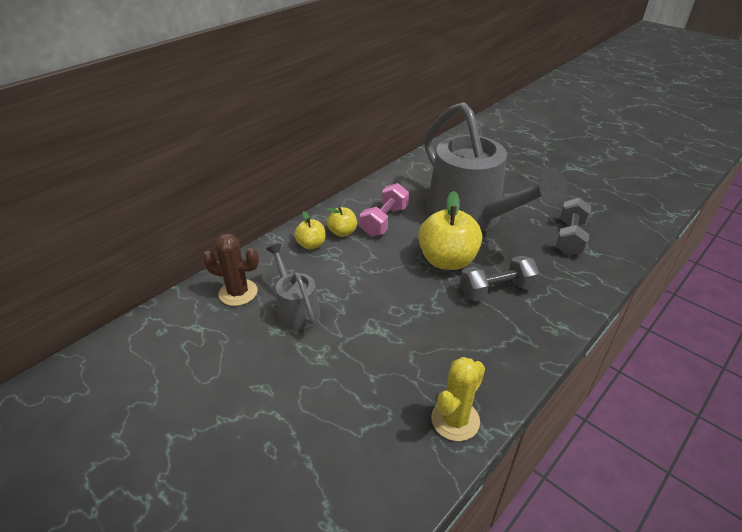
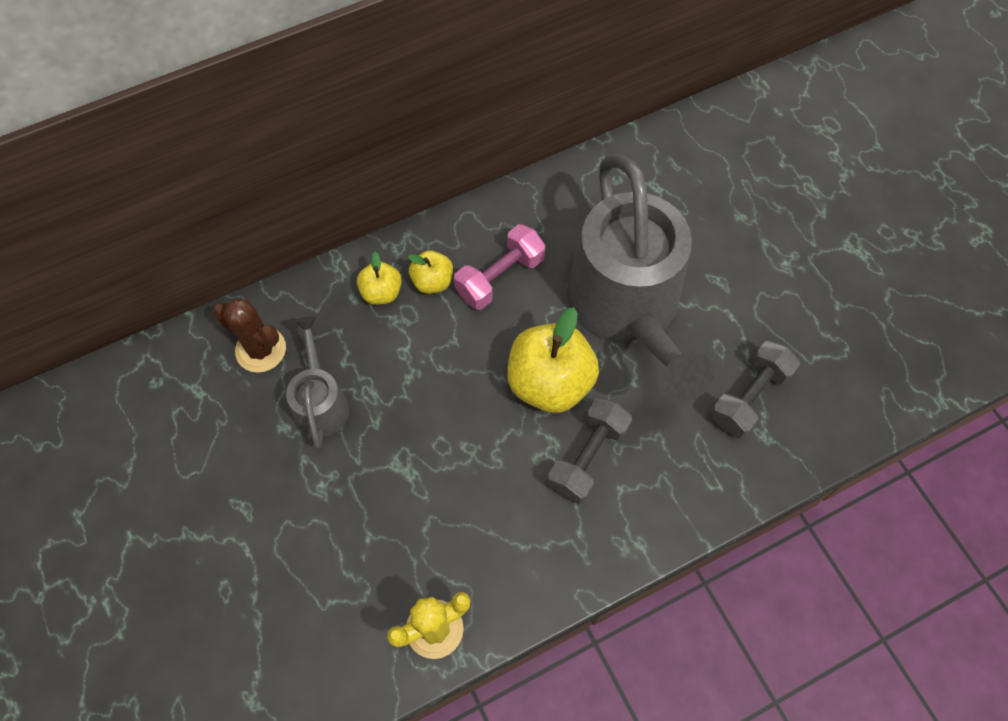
camera: 20 degrees right, 25 degrees up
grey dumbbell [460,256,539,301] -> grey dumbbell turned 60 degrees counterclockwise [547,398,632,504]

